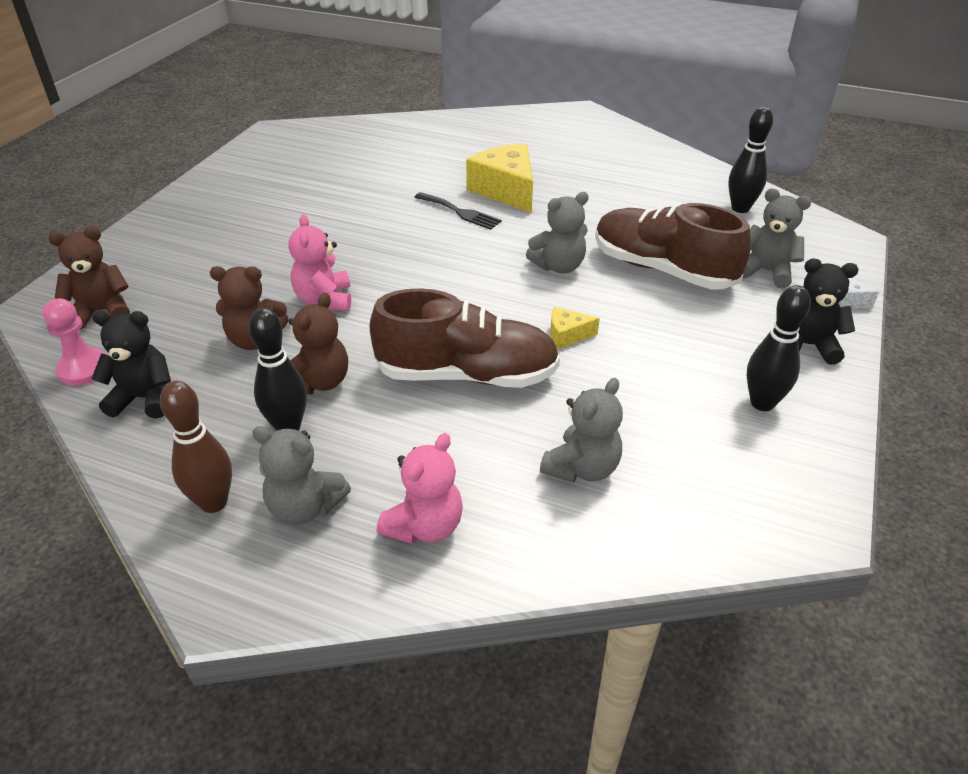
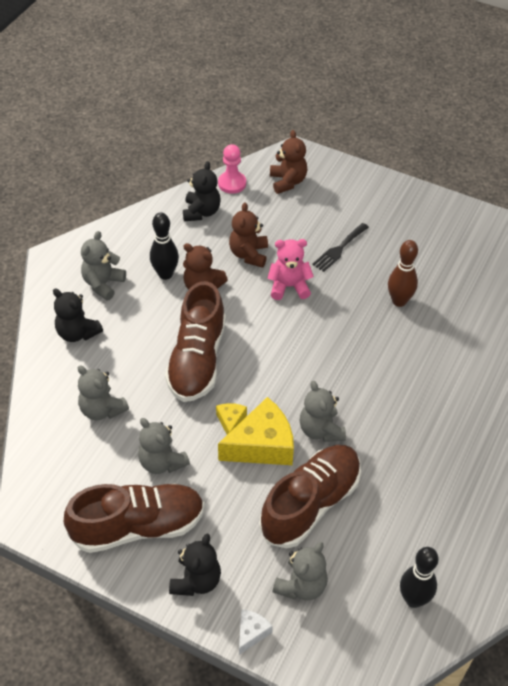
camera: 95 degrees right, 10 degrees up
brown bowling pin [160,381,232,513] -> brown bowling pin moved to [388,240,418,307]
pink teddy bear [377,433,463,544] -> black teddy bear [53,288,103,342]
black fork [415,192,502,230] -> black fork moved to [312,223,369,272]
yellow cheese [466,144,533,213] -> yellow cheese moved to [218,397,294,465]
black bowling pin [747,285,811,411] -> brown shoe [63,484,205,553]
none -> grey teddy bear [138,418,190,474]

